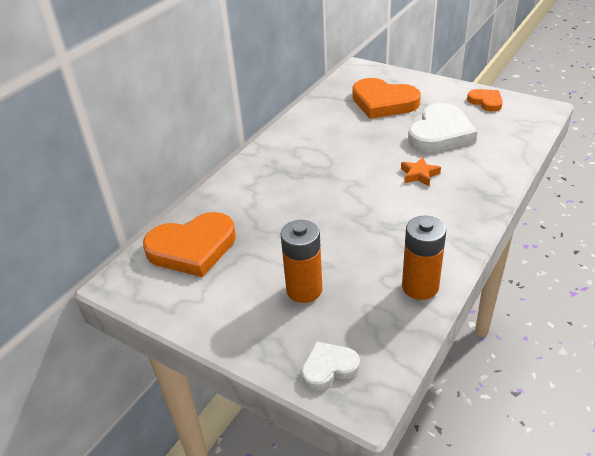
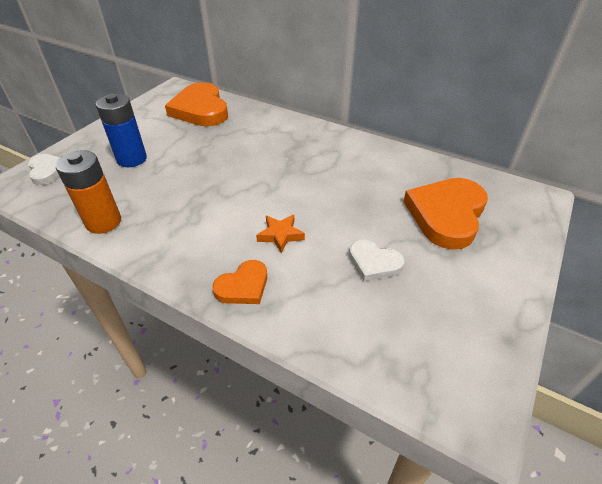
camera: 85 degrees right, 5 degrees up
orange battery [281,220,322,303] -> blue battery [96,94,147,167]
white heart [408,103,477,153] -> white heart [349,239,405,281], size x0.53
orange heart [467,89,503,112] -> orange heart moved to [212,260,267,304]

